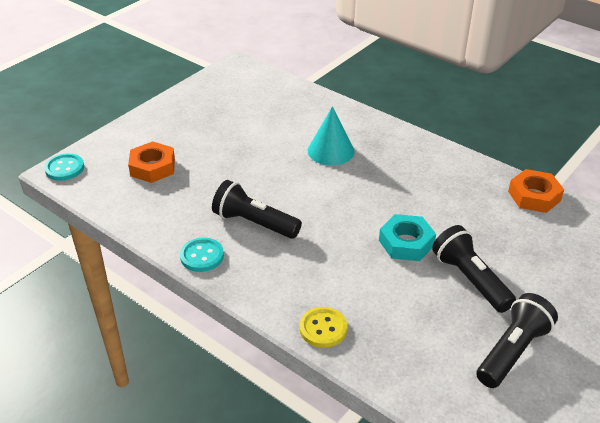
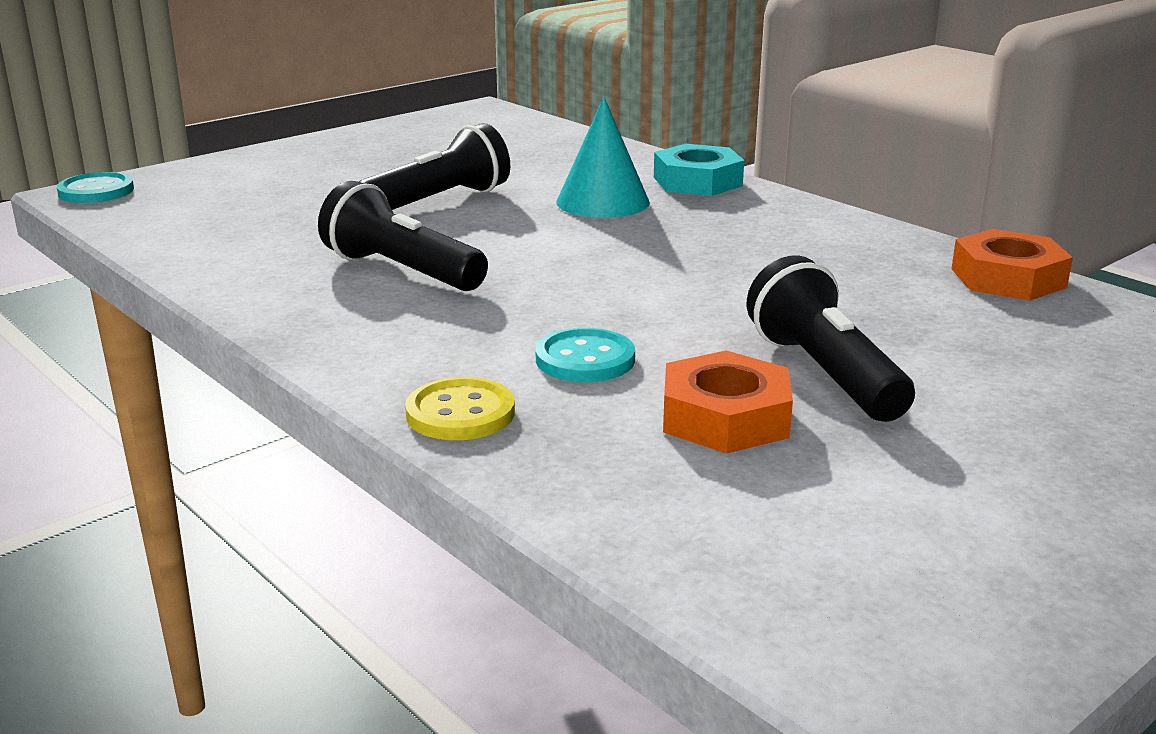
camera: 10 degrees right, 15 degrees down
orange nut [128,141,175,183] -> orange nut moved to [663,350,793,454]
turquoise button [180,238,224,272] -> turquoise button moved to [536,328,635,382]
turquoise nut [379,214,436,261] -> turquoise nut moved to [654,144,744,196]
black flashlight [476,293,558,388] -> black flashlight moved to [359,123,510,210]

